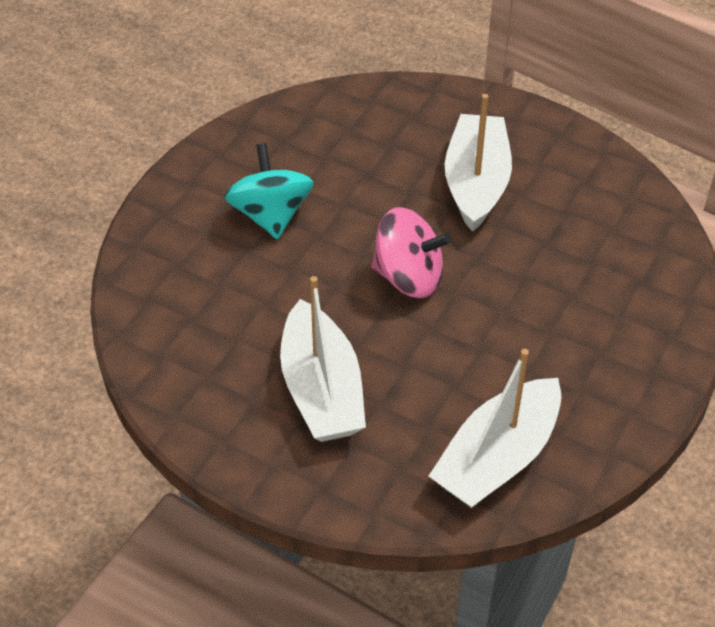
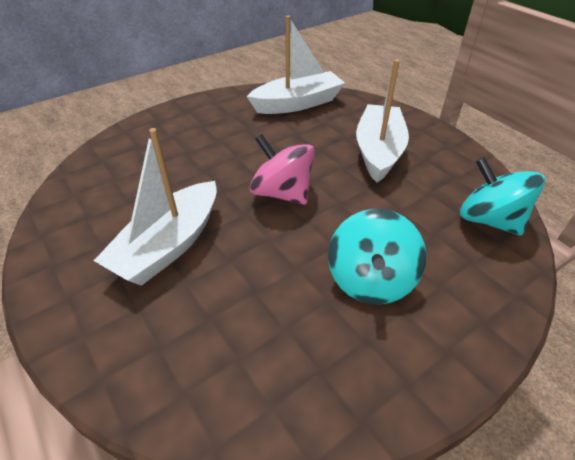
camera: 155 degrees left, 5 degrees down
none -> turquoise spinning top [460,157,545,236]

